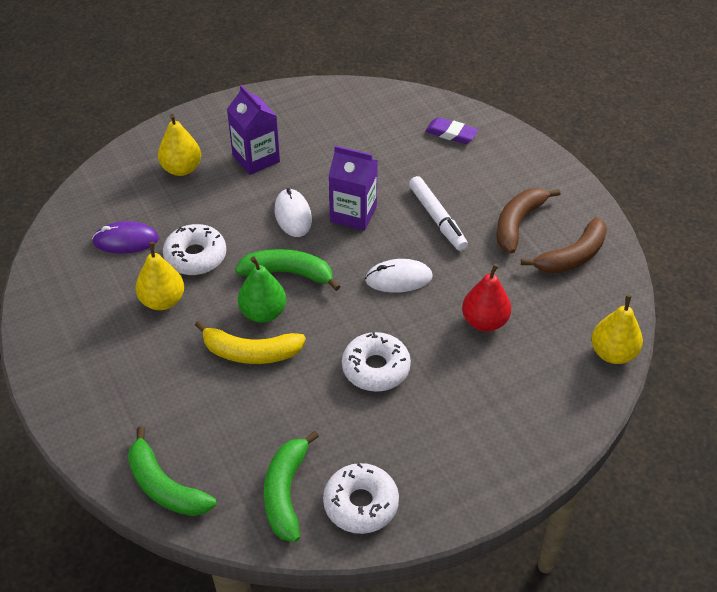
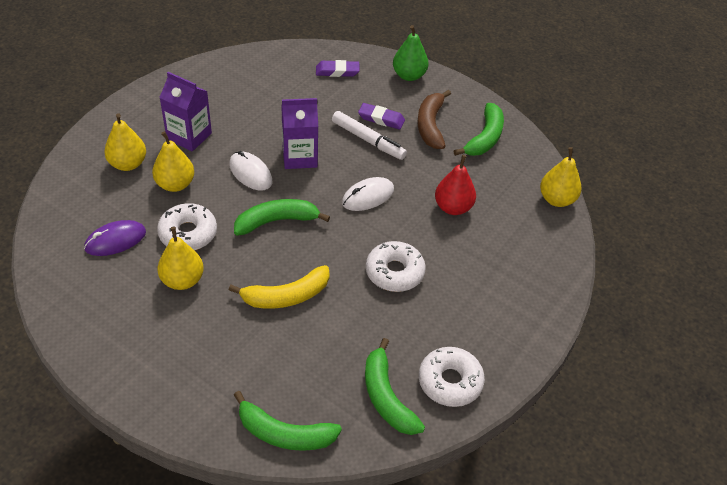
camera: 30 degrees left, 0 degrees up
green pear [238,256,286,323] -> green pear moved to [393,25,428,81]
brown banana [521,217,607,274] -> green banana [453,103,504,156]
none -> yellow pear [152,131,194,192]
none -> purple eraser [358,103,405,130]

